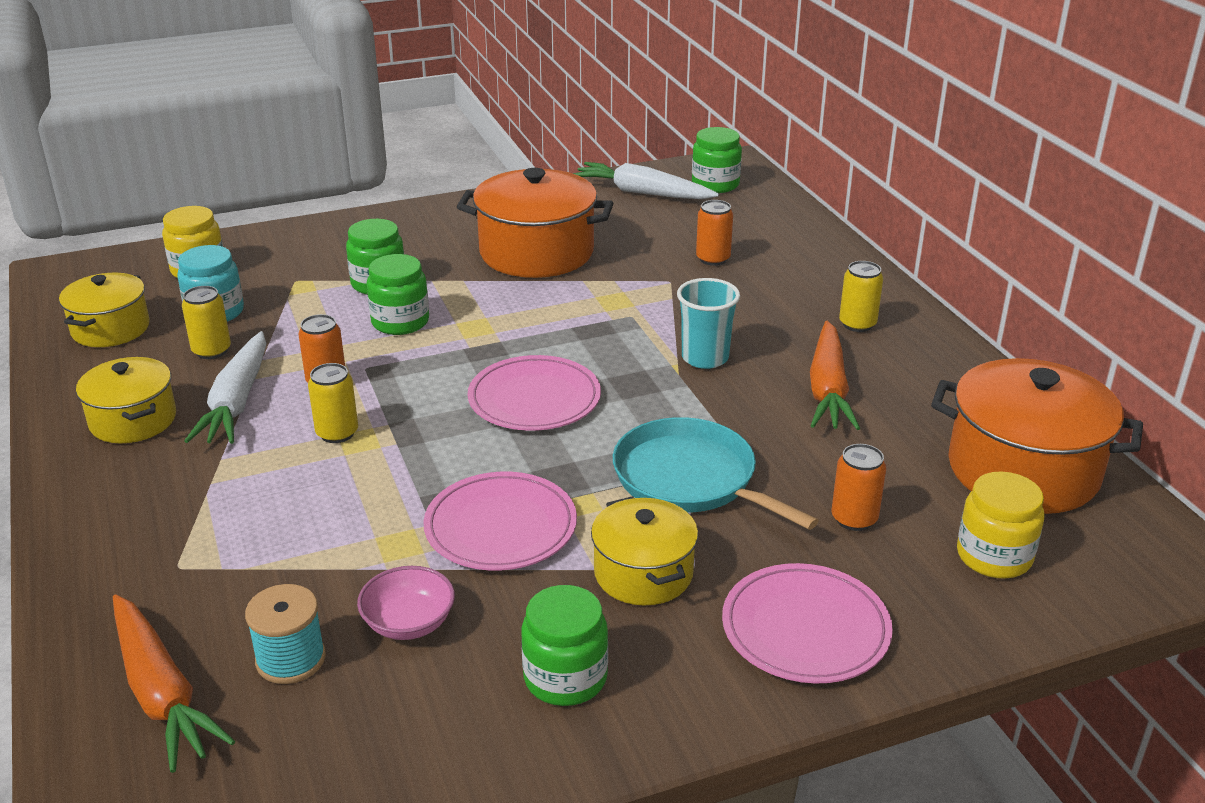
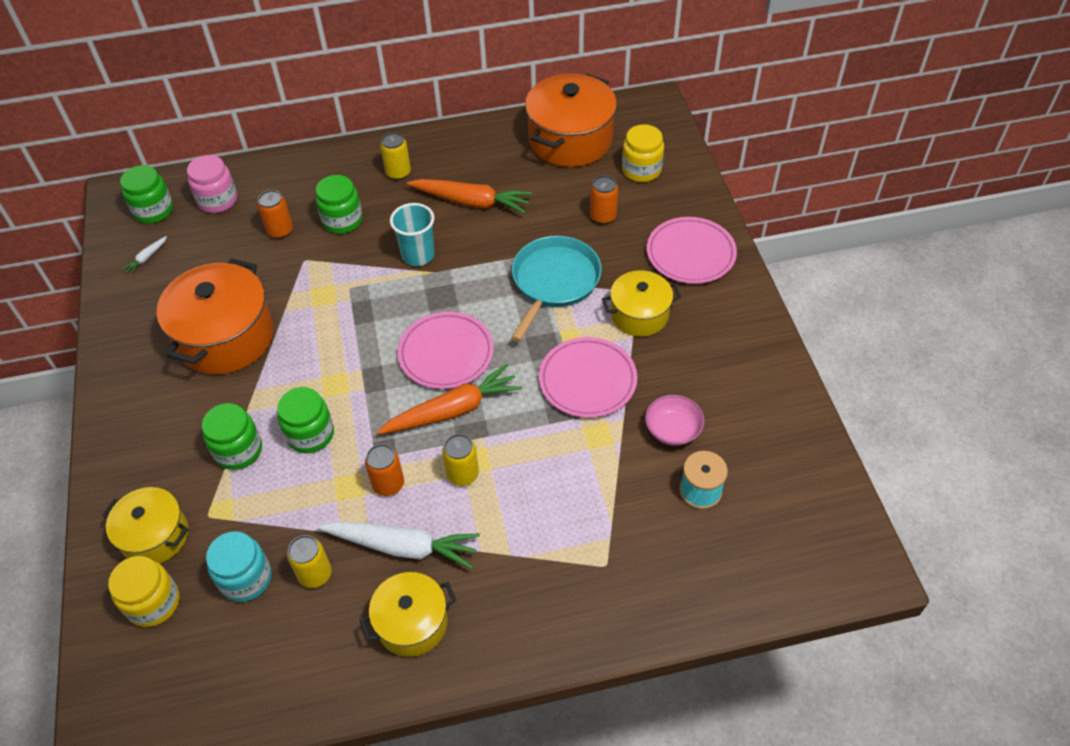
camera: 80 degrees left, 20 degrees up
yellow pot [59,273,150,347] -> yellow pot moved to [102,487,189,564]
orange carrot [113,595,235,773] -> orange carrot moved to [377,364,522,434]
green jar [521,585,608,706] -> green jar moved to [316,175,363,234]
white carrot [574,162,719,199] -> white carrot [122,236,167,274], size x0.42
turquoise pan [613,417,819,530] -> turquoise pan turned 150 degrees clockwise [511,236,602,342]
none -> pink jar [187,155,237,213]

